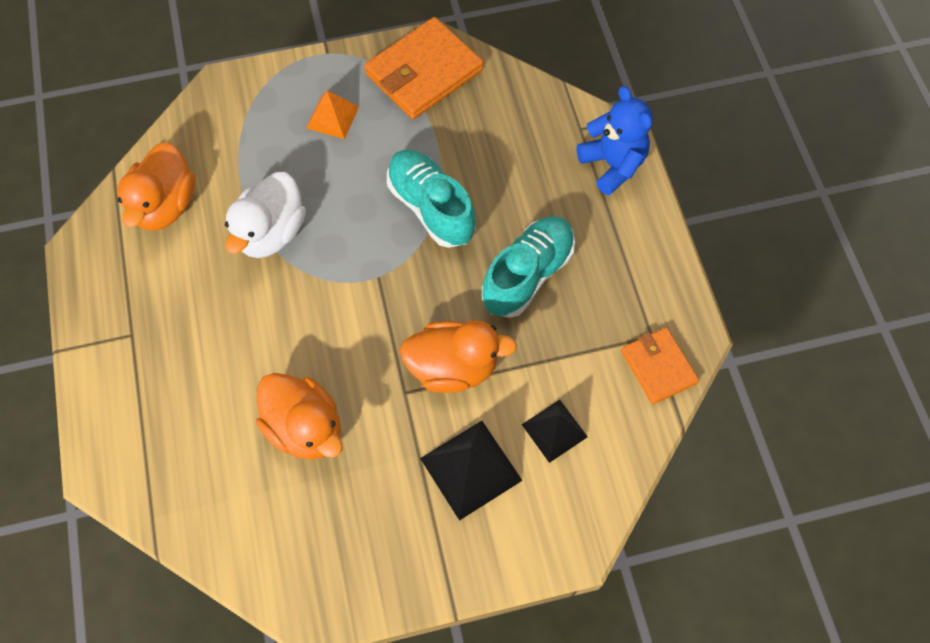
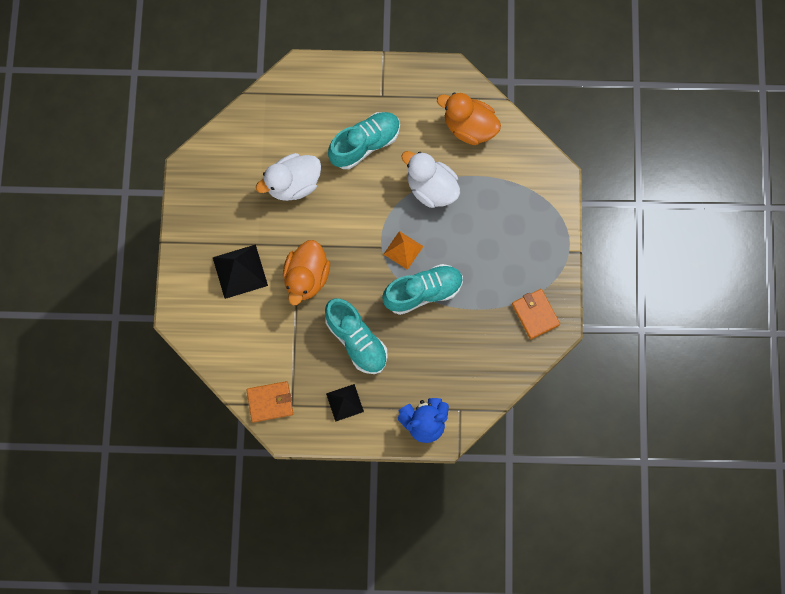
camera: 105 degrees right, 10 degrees up
orange duck [256,373,343,460] -> white duck [256,153,321,201]
orange pyramid [306,91,359,139] -> orange pyramid moved to [383,231,424,270]
orange wallet [364,17,483,119] -> orange wallet [512,289,560,339], size x0.60
black pyramid [522,400,588,463] -> black pyramid moved to [326,384,364,422]
none -> turquoise shoe [328,112,400,169]

